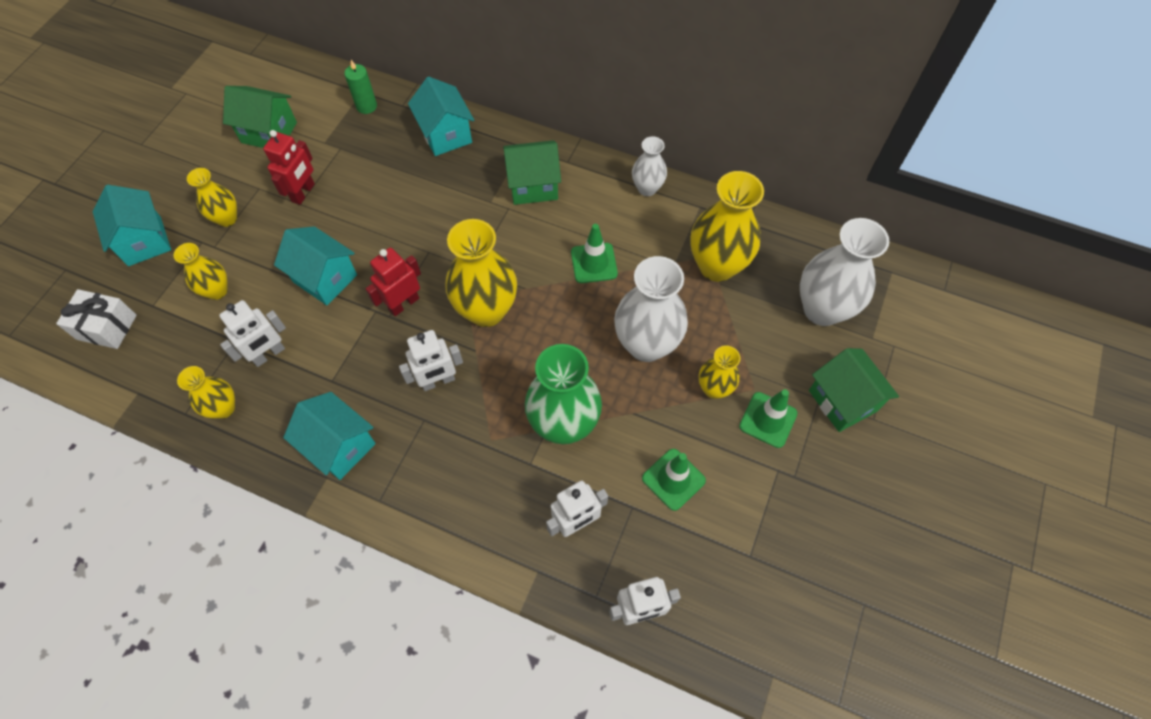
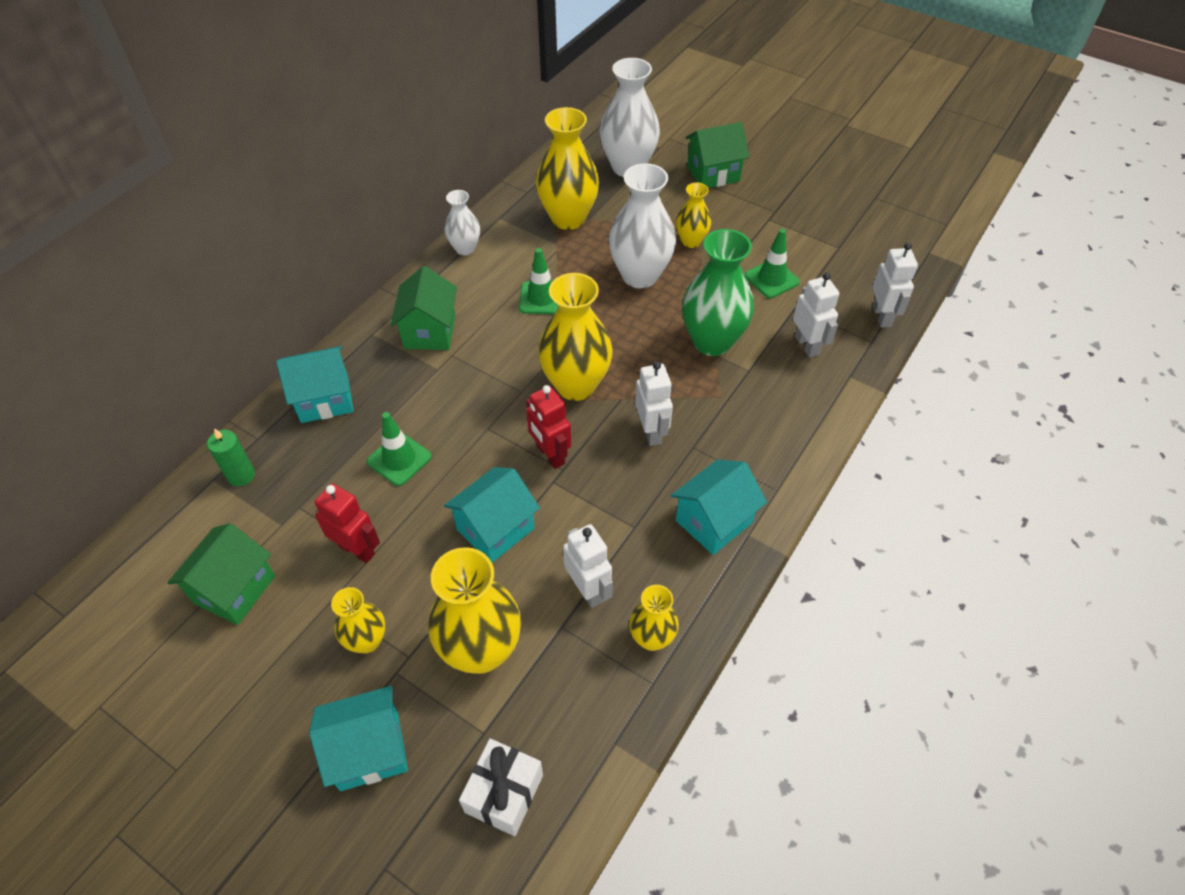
camera: 80 degrees left, 10 degrees down
yellow vase [174,243,228,300] -> yellow vase [428,547,521,674], size x1.81
green traffic cone [739,389,797,448] -> green traffic cone moved to [367,412,432,486]

